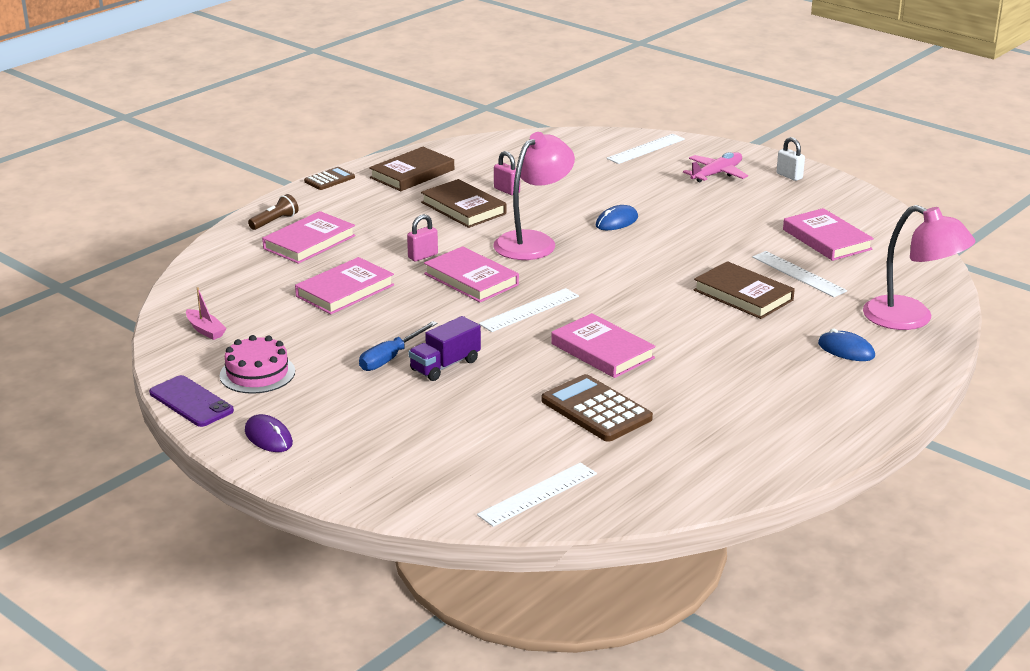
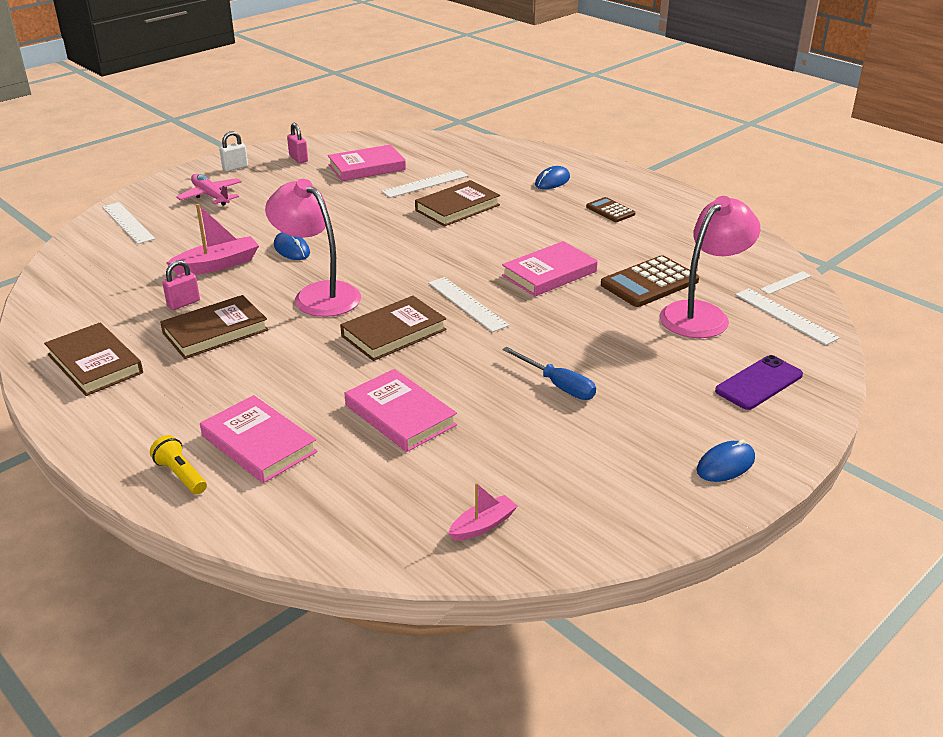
camera: 85 degrees left, 5 degrees up
purple phone [149,375,234,427] -> purple phone moved to [715,355,803,410]
pink cake [220,335,295,394] -> none
purple mouse [245,414,293,452] -> blue mouse [697,439,755,482]
brown flashlight [248,194,299,230] -> yellow flashlight [150,435,207,495]
brown calculator [304,167,355,190] -> brown calculator moved to [586,197,636,222]
pink padlock [407,214,438,261] -> pink padlock moved to [287,123,308,163]
purple truck [408,316,481,381] -> none
pink book [424,246,519,302] -> brown book [340,296,447,361]
pink lamp [863,205,975,330] -> pink lamp moved to [660,196,760,338]
none -> pink boat [166,204,259,275]
none -> white ruler [760,271,811,294]

